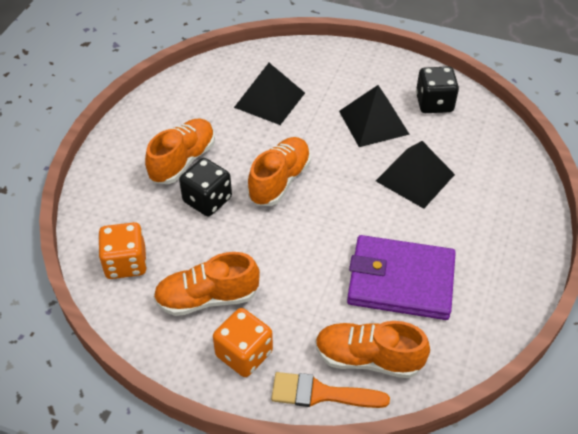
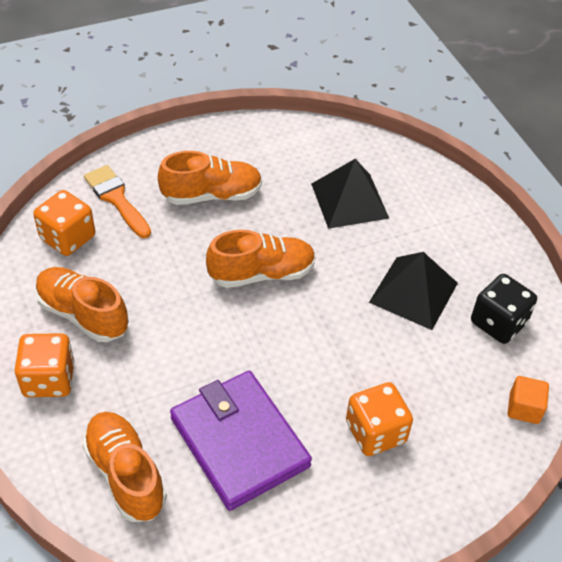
camera: 45 degrees right, 0 degrees up
black dice [179,158,232,216] -> none
orange brush [271,372,390,408] -> orange brush moved to [84,165,151,238]
black pyramid [376,141,455,209] -> none
none -> orange dice [346,382,413,456]
none -> orange cube [507,376,549,424]

